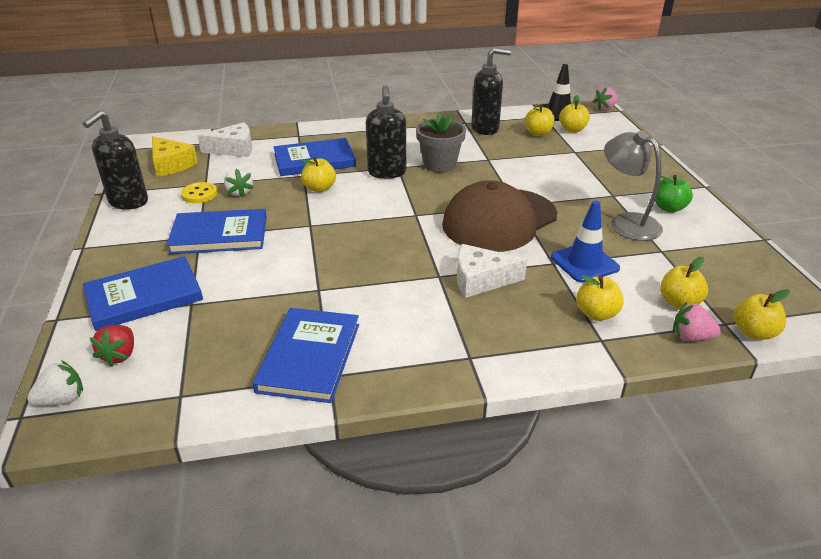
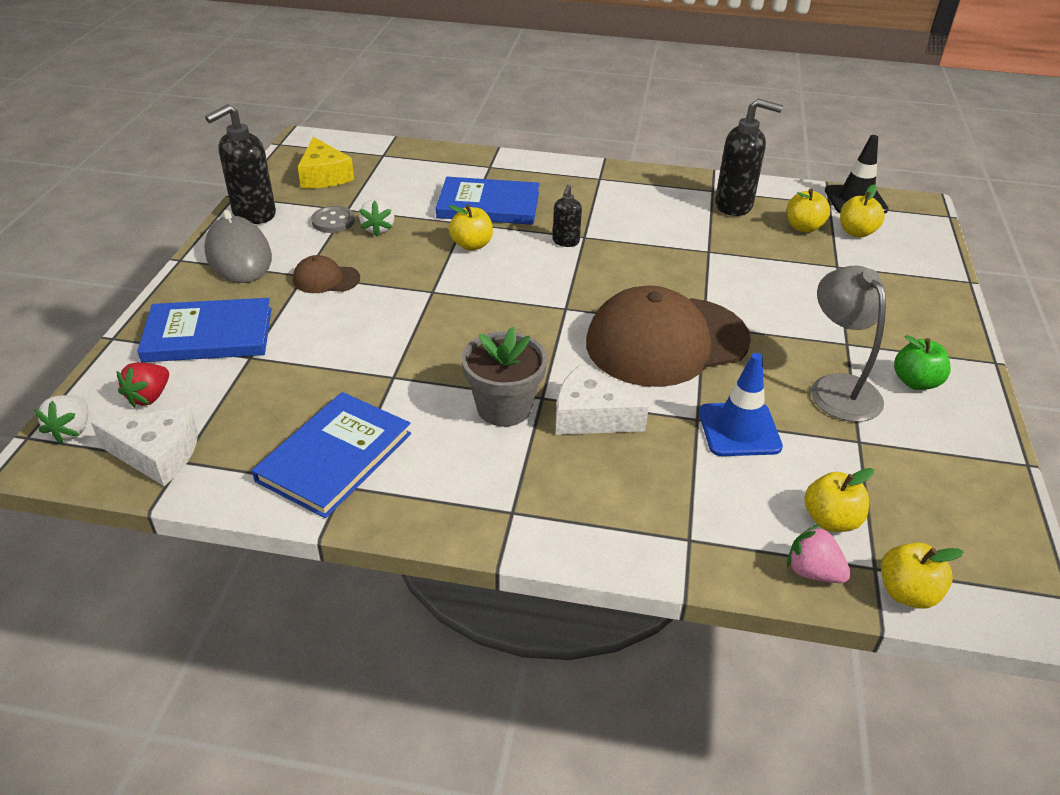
camera: 20 degrees right, 5 degrees up
white strawberry [27,360,83,406] -> white strawberry turned 105 degrees clockwise [34,395,88,444]
blue book [166,209,267,254] -> brown cap [293,255,360,293]
yellow button [181,182,217,203] -> grey button [311,206,355,233]
white cheese [197,122,252,157] -> white cheese moved to [91,406,198,486]
black soap dispenser [366,85,406,179] -> black soap dispenser [552,185,582,247], size x0.54
grey flower pot [416,112,466,172] -> grey flower pot moved to [462,327,547,426]
yellow apple [576,275,623,321] -> none
pink strawberry [593,87,617,110] -> none
none -> grey mouse [204,210,272,283]

